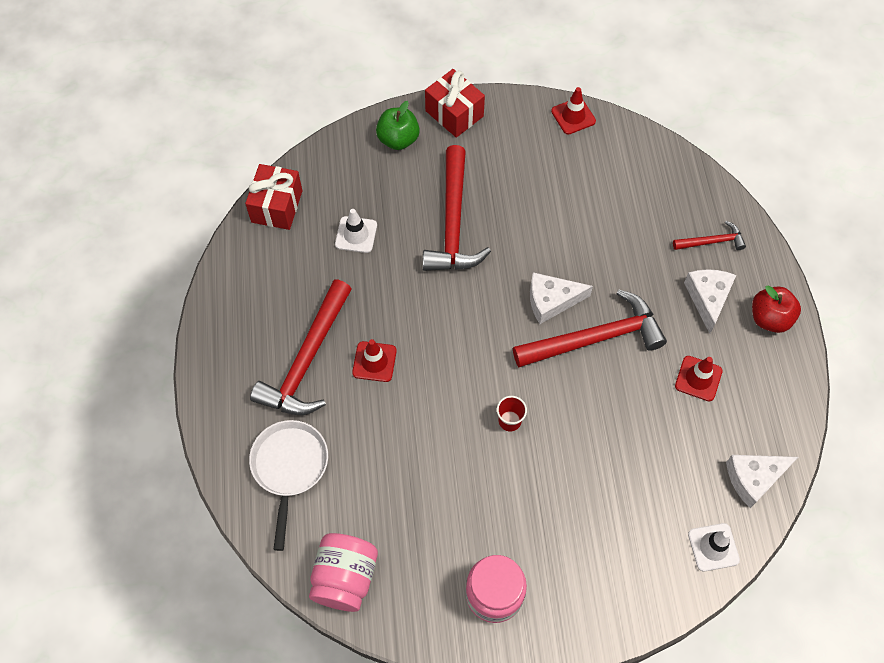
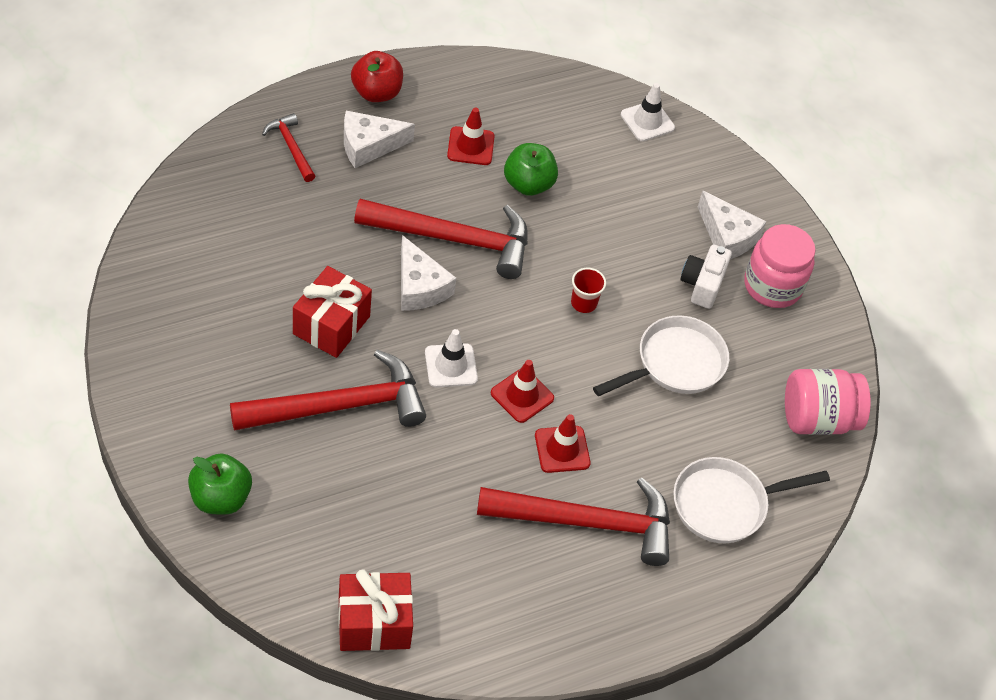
camera: 115 degrees left, 10 degrees down
white traffic cone [335,209,377,253] -> white traffic cone moved to [425,329,478,387]
red gift [425,69,485,138] -> red gift moved to [293,266,372,358]
red hammer [513,290,667,367] -> red hammer turned 135 degrees clockwise [354,199,528,279]
red traffic cone [551,87,596,135] -> red traffic cone moved to [491,360,554,423]
white cheese [726,455,798,508] -> white cheese moved to [698,191,767,259]
none -> green apple [504,143,558,196]
none -> white pan [593,315,729,396]
none -> white camera [680,244,732,309]

